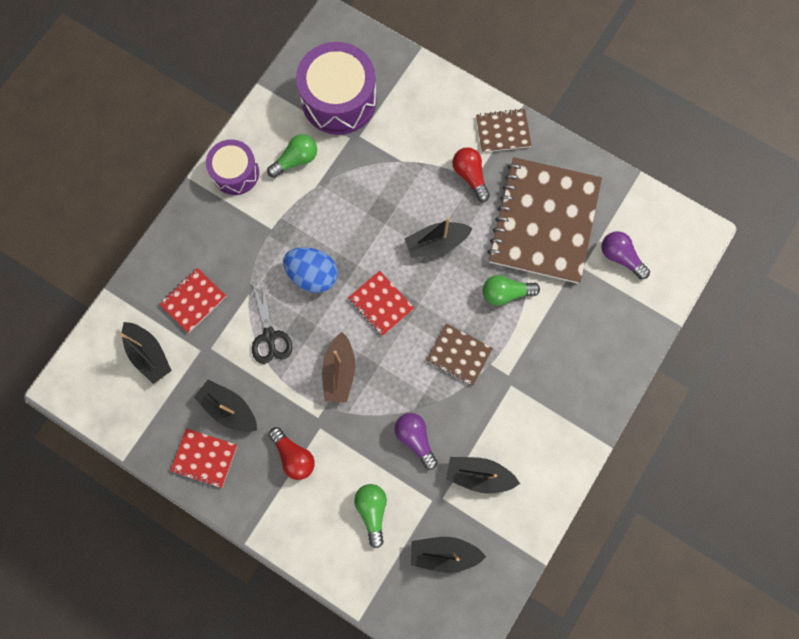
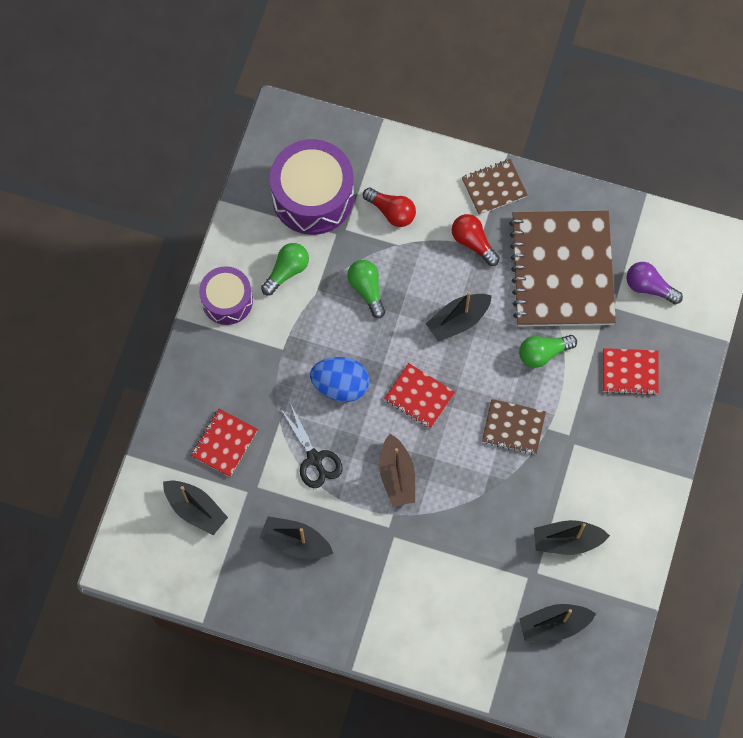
camera: 15 degrees left, 5 degrees down
red notebook [170,428,237,488] -> red notebook moved to [603,348,659,395]
red light bulb [269,427,315,480] -> red light bulb moved to [363,188,416,227]
green light bulb [354,484,387,548] -> green light bulb moved to [347,260,385,318]
purple light bulb [395,413,438,470] -> none

